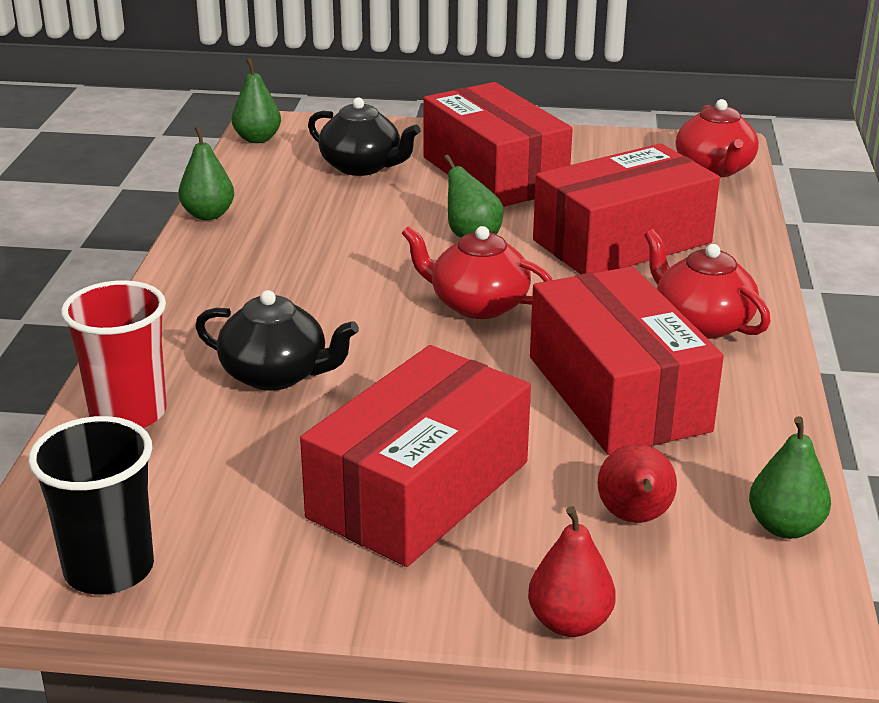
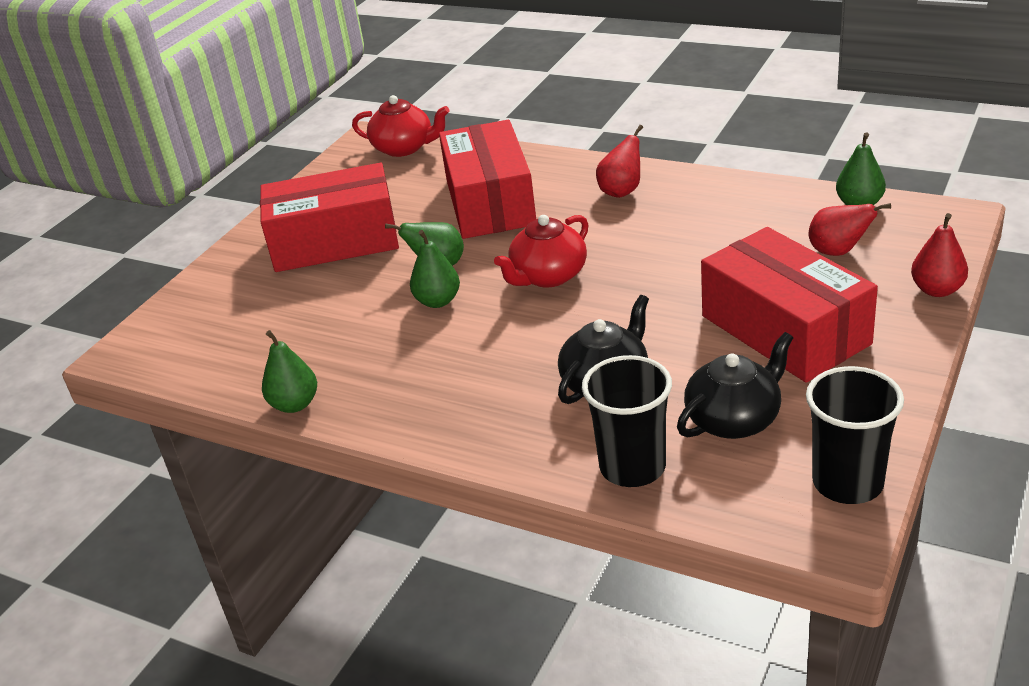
camera: 65 degrees left, 5 degrees up
red cup [61,280,167,428] -> black cup [582,355,672,487]
green pear [232,58,281,143] -> green pear moved to [410,230,460,308]
black teapot [308,97,421,176] -> black teapot moved to [677,332,793,439]
red box [530,266,724,455] -> none
red teapot [644,229,770,339] -> red pear [596,125,643,198]

